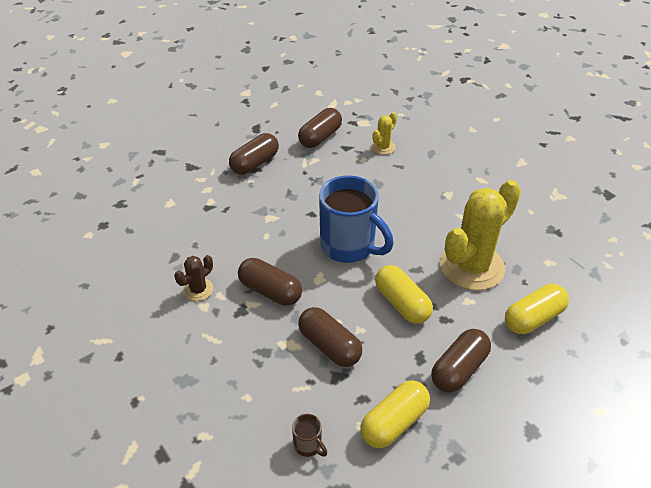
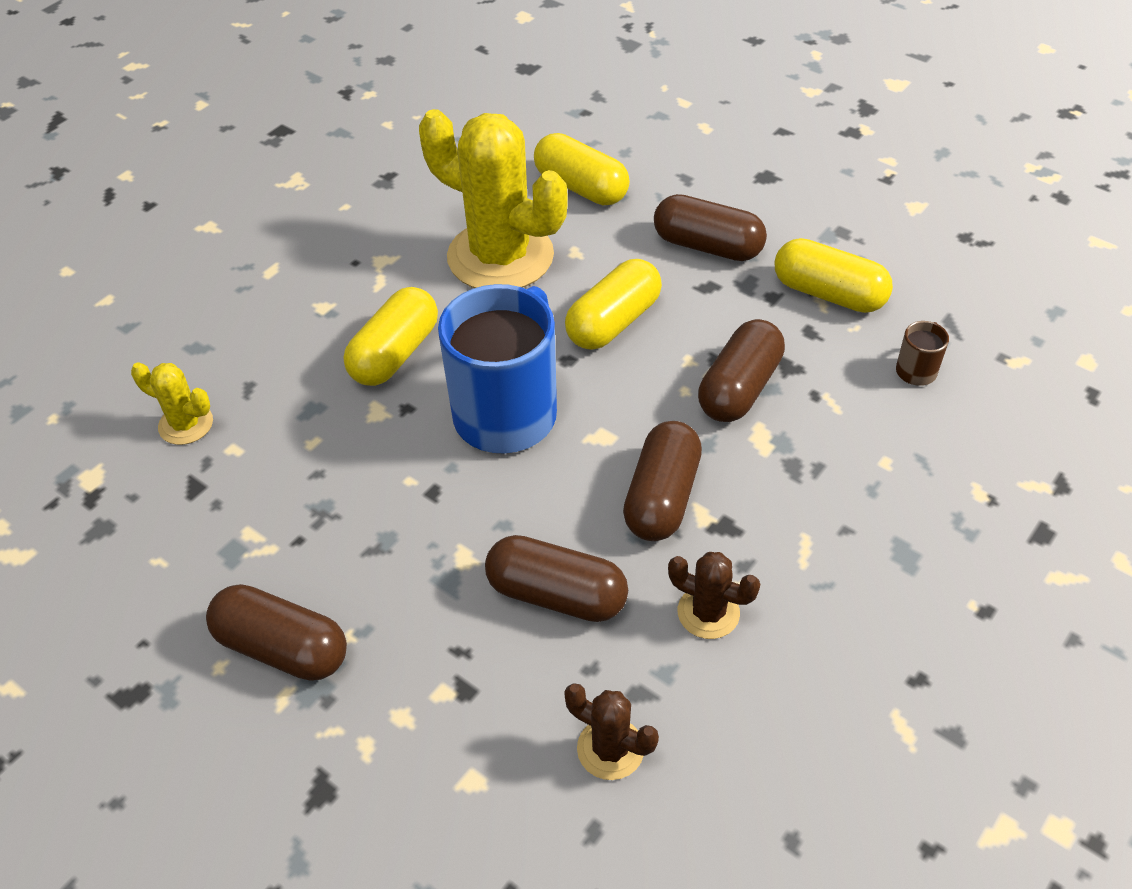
camera: 105 degrees left, 5 degrees up
brown capsule [298,108,342,148] -> brown capsule moved to [485,535,628,622]
none -> yellow capsule [344,287,438,386]
none -> brown cactus [564,683,659,780]

